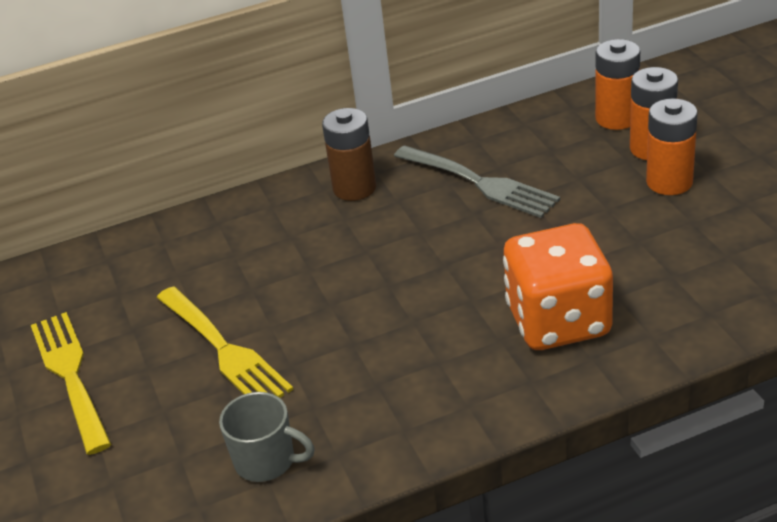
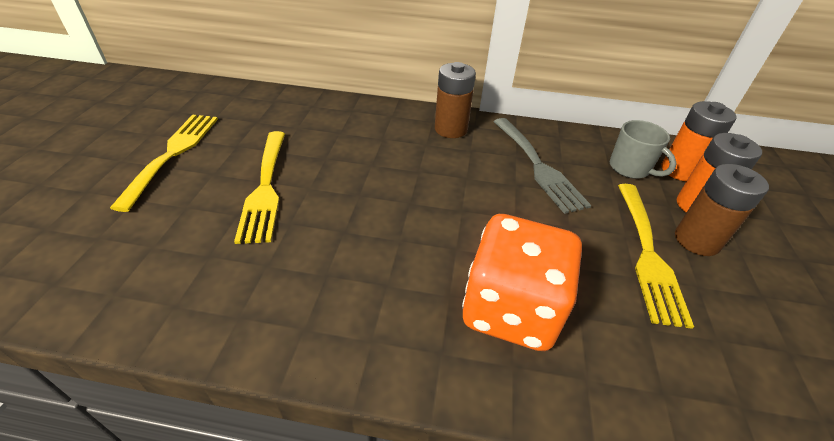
camera: 25 degrees right, 5 degrees up
grey mug [219,392,315,482] -> grey mug moved to [610,120,677,179]
orange battery [646,98,698,195] -> brown battery [675,164,769,256]
none -> yellow fork [618,184,694,329]

